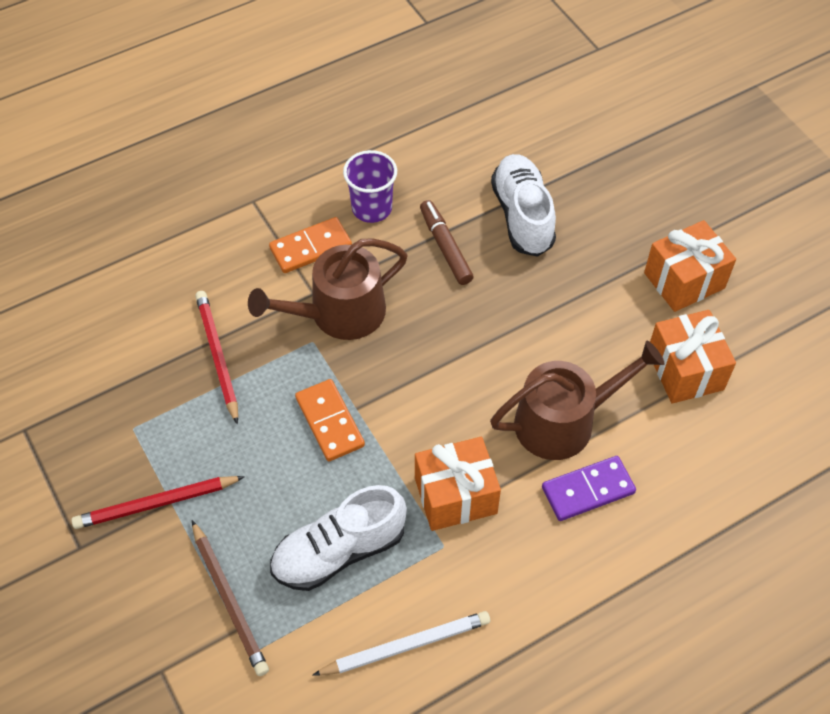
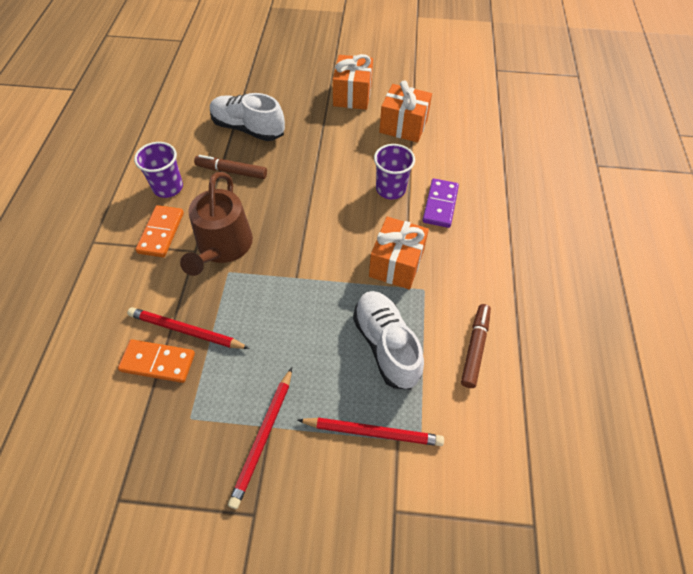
camera: 55 degrees left, 0 degrees up
brown pencil [192,520,269,676] -> red pencil [298,417,444,446]
white shoe [270,485,407,591] -> white shoe turned 150 degrees clockwise [353,291,424,390]
orange domino [295,379,365,461] -> orange domino moved to [118,339,195,383]
white pencil [312,611,490,676] -> brown marker [461,304,491,388]
brown watering can [490,341,665,460] -> purple cup [374,144,415,200]

